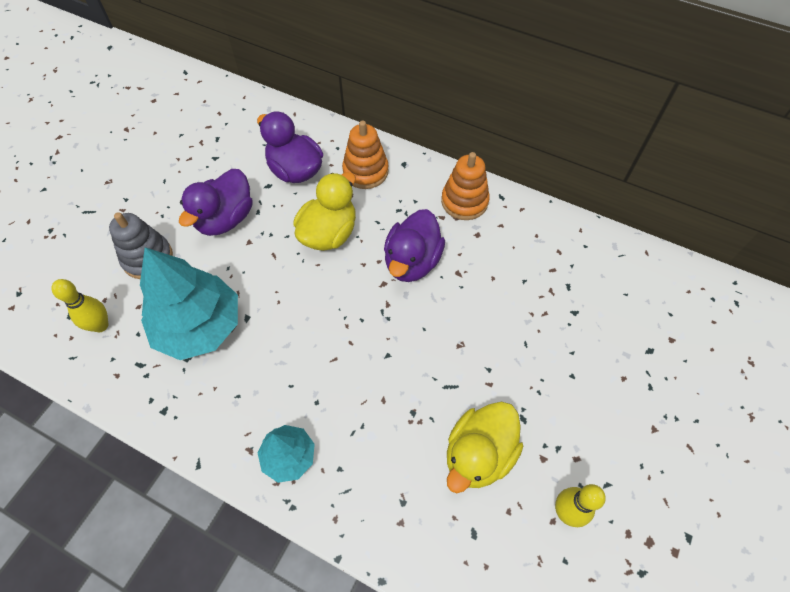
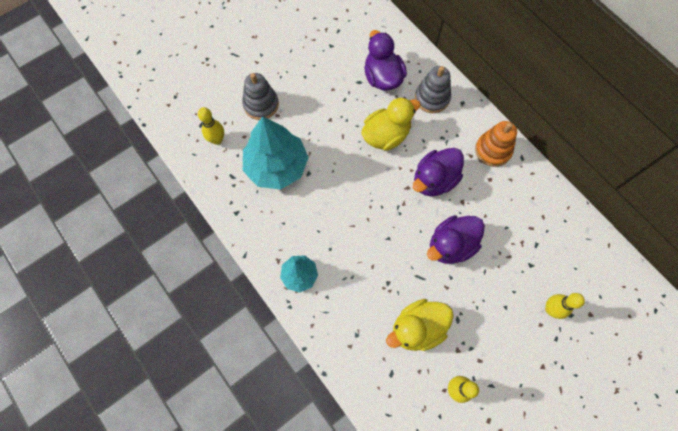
camera: 25 degrees right, 10 degrees up
purple duck [179,169,253,236] -> purple duck moved to [427,215,485,264]
orange stacking toy [342,121,389,189] -> grey stacking toy [415,66,451,113]
none -> yellow bowling pin [545,293,585,319]

